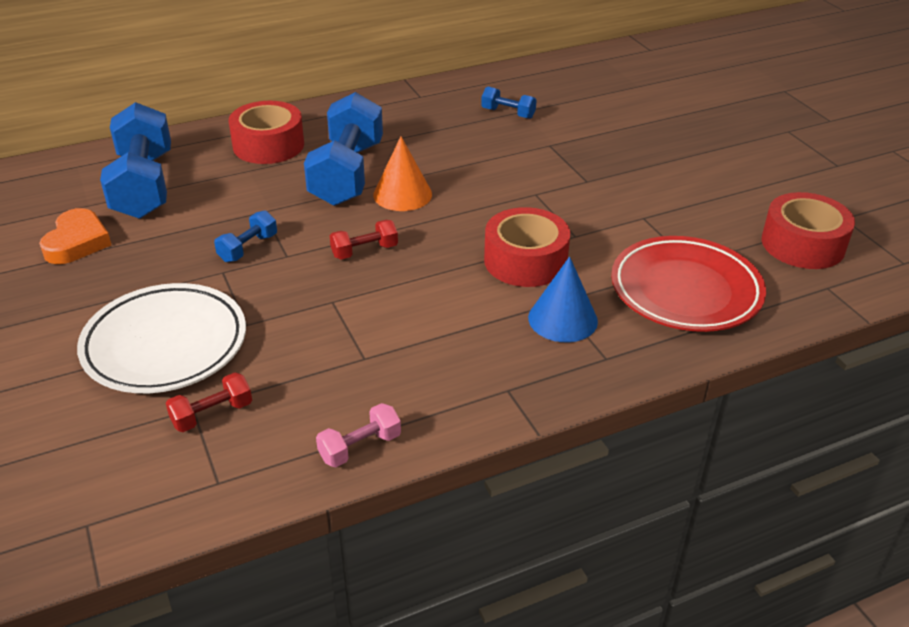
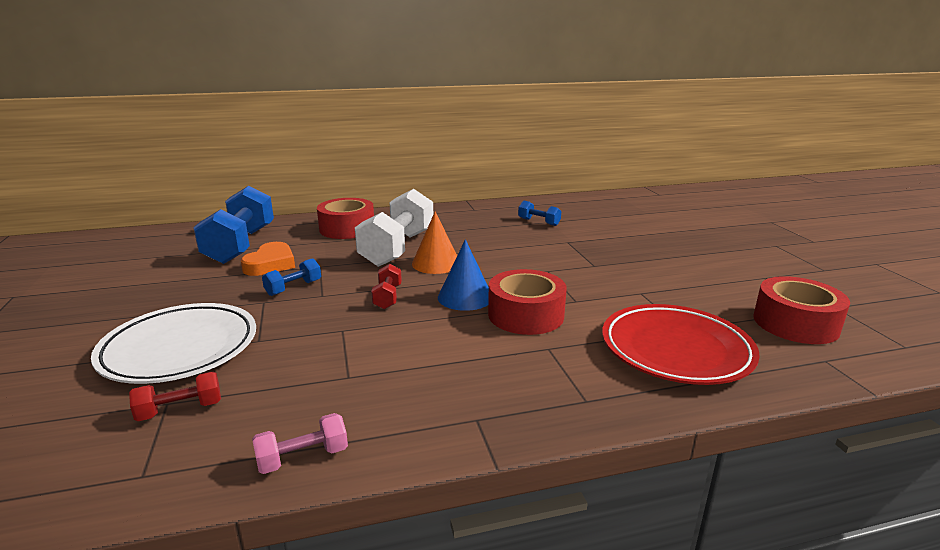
camera: 10 degrees right, 15 degrees down
orange heart [39,208,111,264] -> orange heart moved to [241,242,295,276]
blue dumbbell [304,92,383,206] -> white dumbbell [355,189,433,267]
red dumbbell [330,220,398,260] -> red dumbbell turned 75 degrees counterclockwise [371,264,402,309]
blue cone [528,256,598,342] -> blue cone moved to [438,239,489,311]

